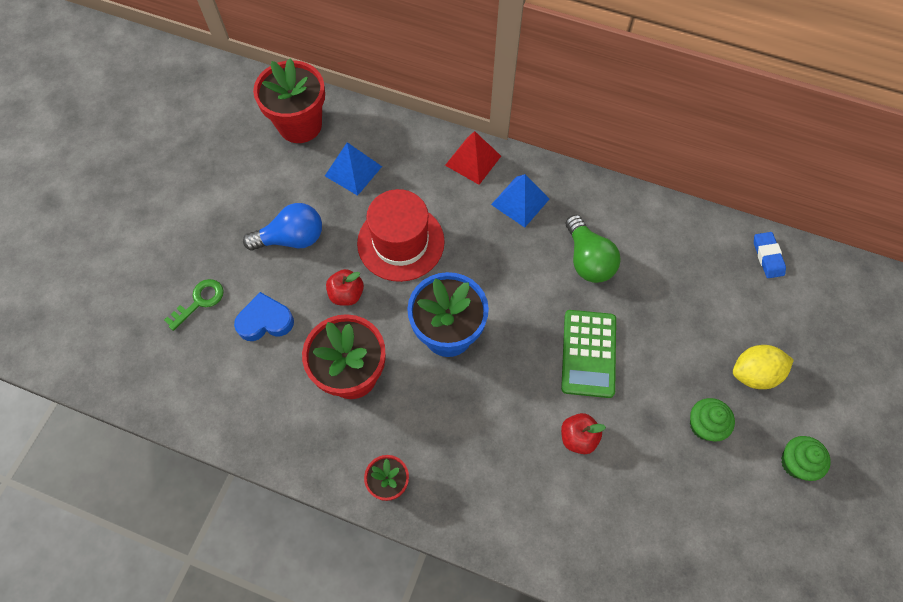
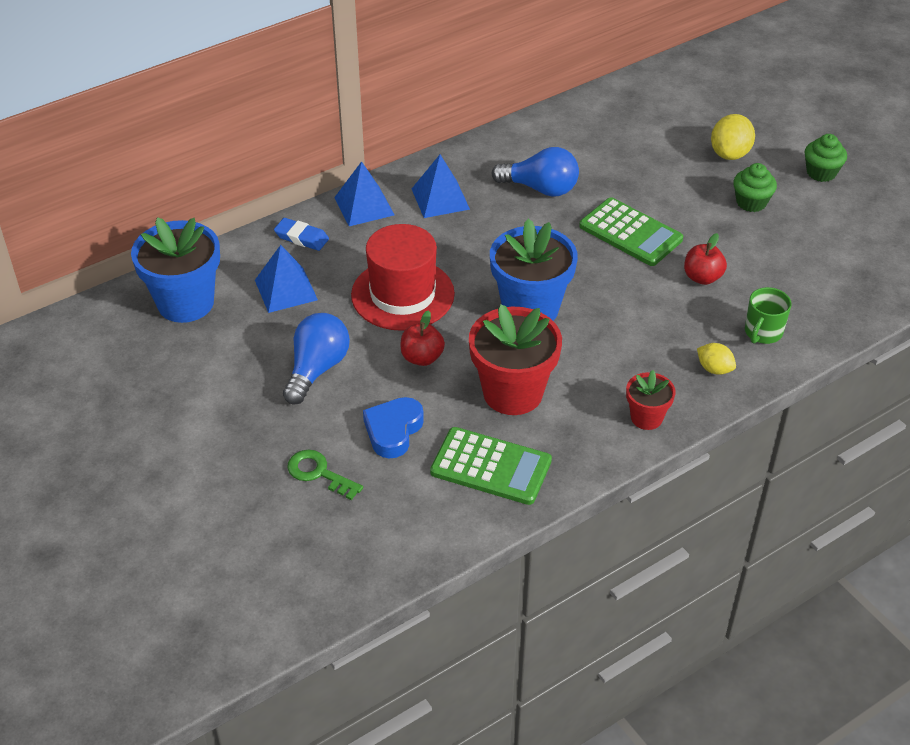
camera: 55 degrees left, 20 degrees down
green key [164,279,224,331] -> green key turned 45 degrees counterclockwise [287,450,363,500]
red flower pot [253,59,325,143] -> blue flower pot [131,217,220,323]
red pyramid [445,131,501,185] -> blue pyramid [334,161,395,226]
green light bulb [566,215,621,283] -> blue light bulb [491,147,579,197]
blue eraser [754,232,786,278] -> blue eraser moved to [274,218,329,251]
none -> green calculator [430,427,552,505]
none -> yellow lemon [697,343,736,375]
none -> green mug [745,287,792,344]

